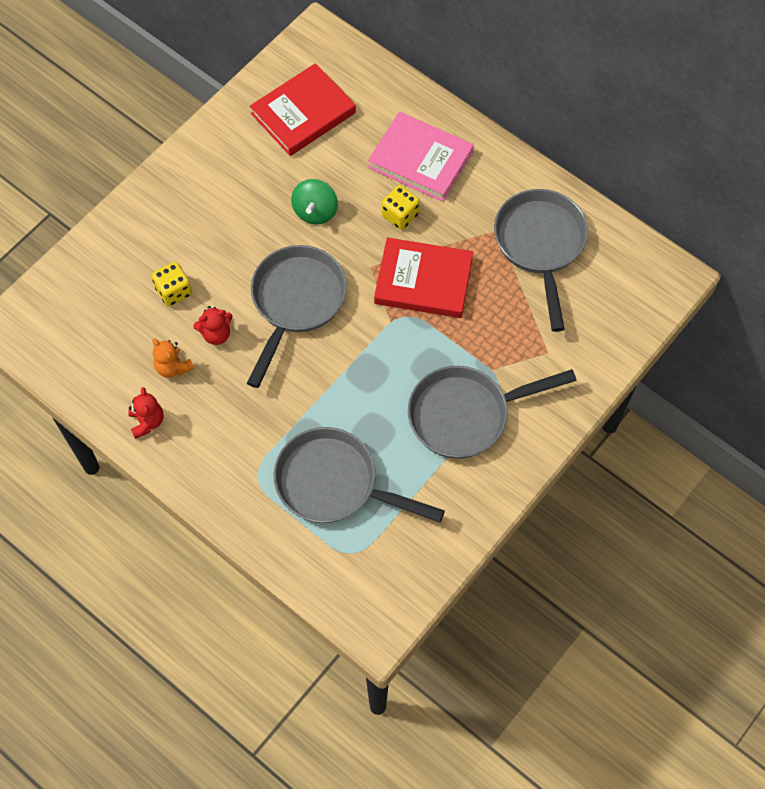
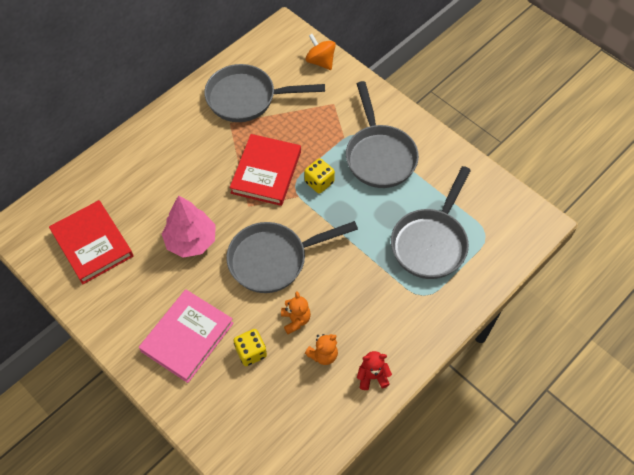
camera: 85 degrees left, 5 degrees down
red teddy bear [193,306,233,345] -> orange teddy bear [281,292,311,334]
grey pan [247,245,347,388] -> grey pan turned 45 degrees counterclockwise [226,221,358,293]
green spinning top [291,179,338,224] -> pink tree [162,196,216,258]
pink book [368,112,474,202] -> pink book moved to [139,289,234,383]
yellow dice [382,185,420,230] -> yellow dice moved to [304,158,335,194]
none -> orange spinning top [305,34,336,70]

